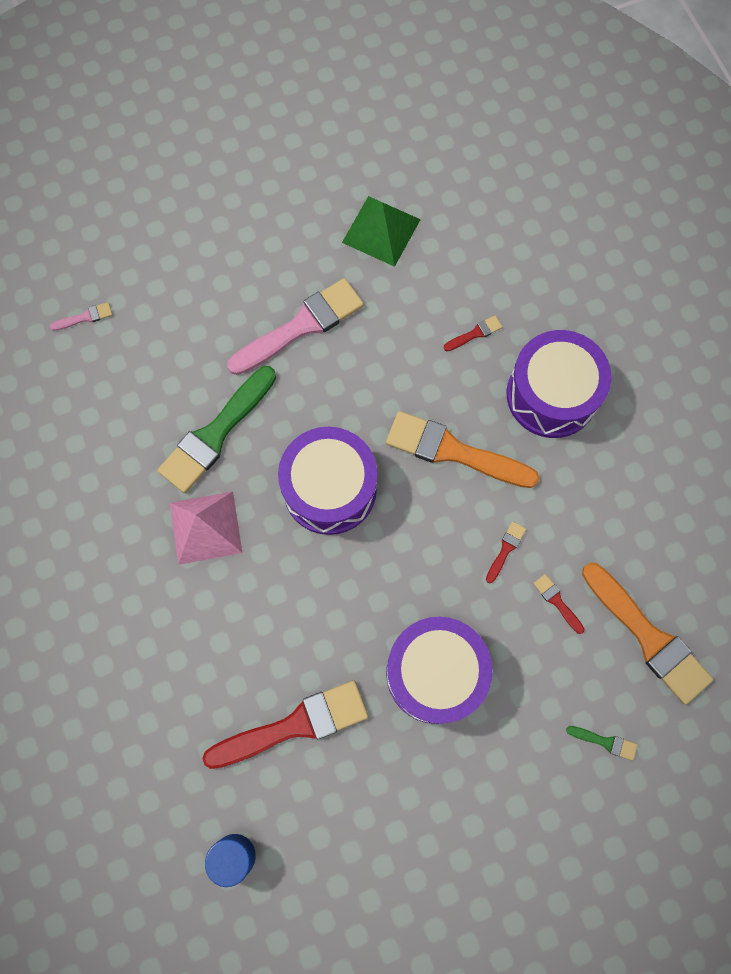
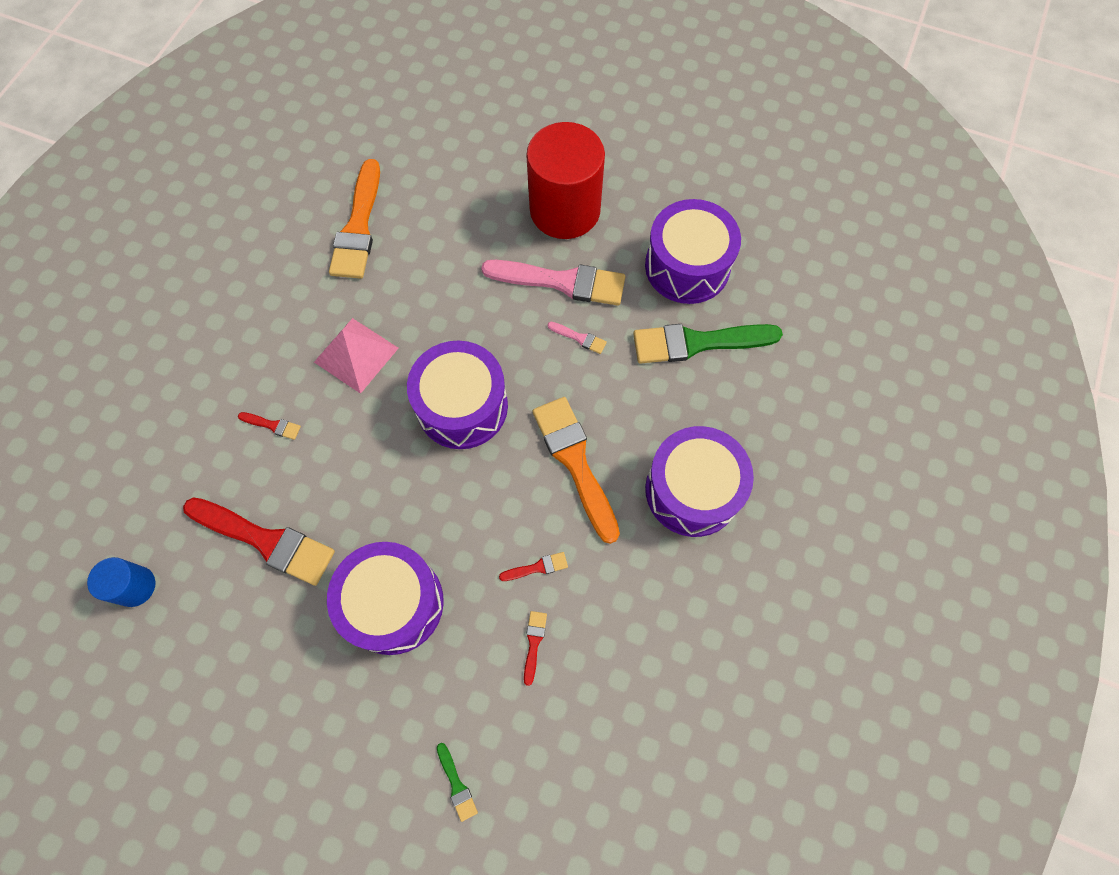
camera: 45 degrees right, 5 degrees down
pink brush [50,302,113,331] -> pink brush moved to [548,322,607,354]
green brush [157,366,276,493] -> green brush moved to [633,324,783,364]
green pyramid [342,196,421,267] -> purple drum [645,199,741,304]
red brush [443,315,502,351] -> red brush moved to [238,412,301,440]
orange brush [582,563,713,705] -> orange brush moved to [329,159,380,279]
none -> red cylinder [526,122,605,239]

